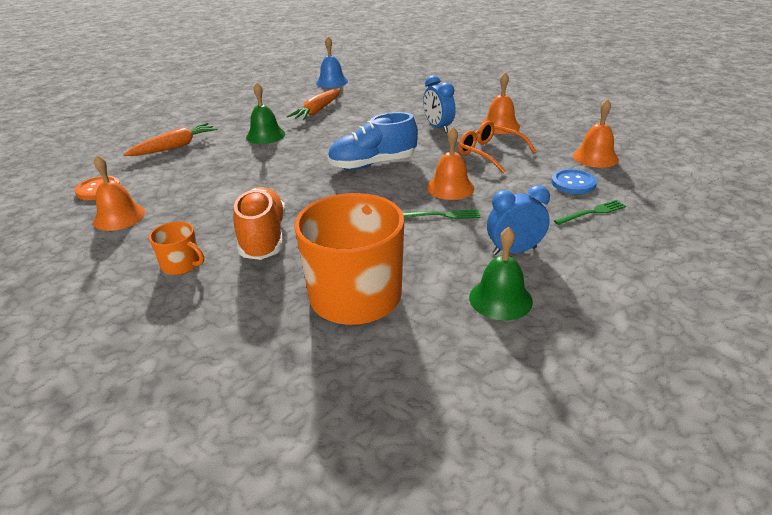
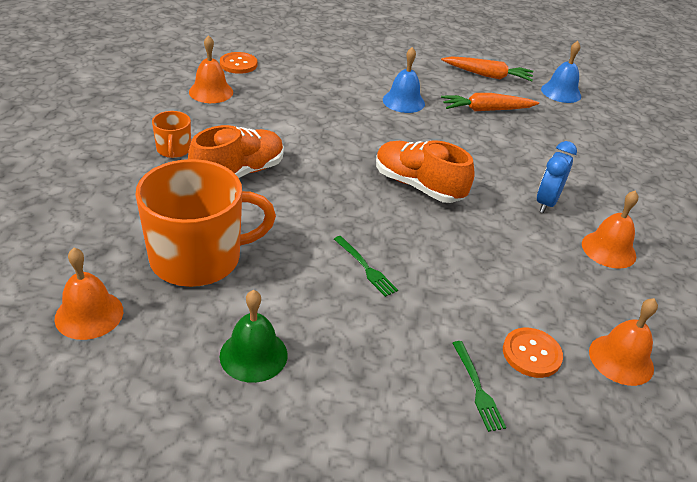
camera: 50 degrees right, 5 degrees up
orange carrot [123,123,218,156] -> orange carrot moved to [441,56,533,81]
green bell [246,83,285,144] -> blue bell [383,47,425,113]
blue shoe [327,112,418,170] -> orange shoe [376,140,475,203]
orange bell [427,127,474,200] -> orange bell moved to [54,248,123,340]
orange glasses [458,121,537,174] -> none
blue clock [487,185,550,255] -> none
blue button [551,169,597,194] -> orange button [503,328,563,378]
green fork [554,200,626,225] -> green fork turned 45 degrees clockwise [452,341,506,432]

